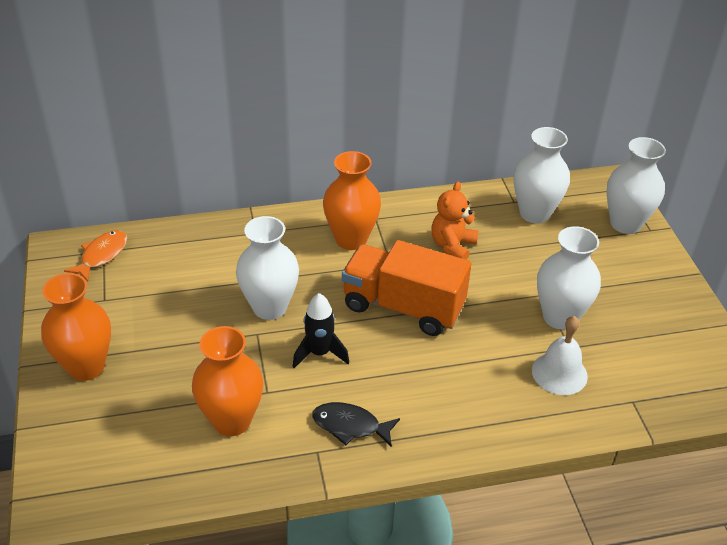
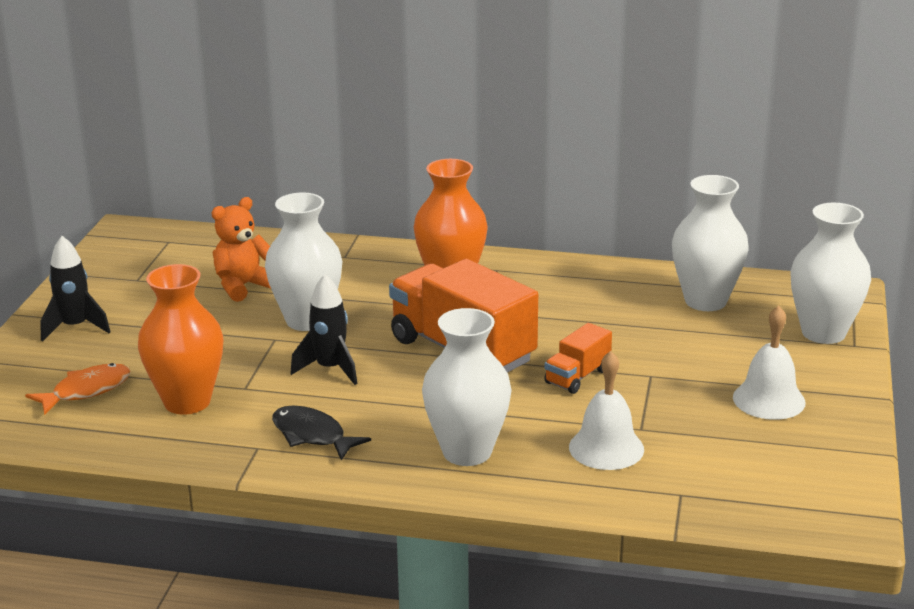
camera: 25 degrees right, 15 degrees down
orange vase [41,273,111,381] -> black rocket [40,236,111,342]
orange fish [64,230,127,282] -> orange fish moved to [25,363,131,415]
orange teddy bear [431,181,479,260] -> orange teddy bear moved to [212,197,271,302]
white vase [537,226,601,330] -> white vase moved to [422,308,512,466]
none -> orange truck [544,323,612,394]
none -> white bell [733,306,806,420]

